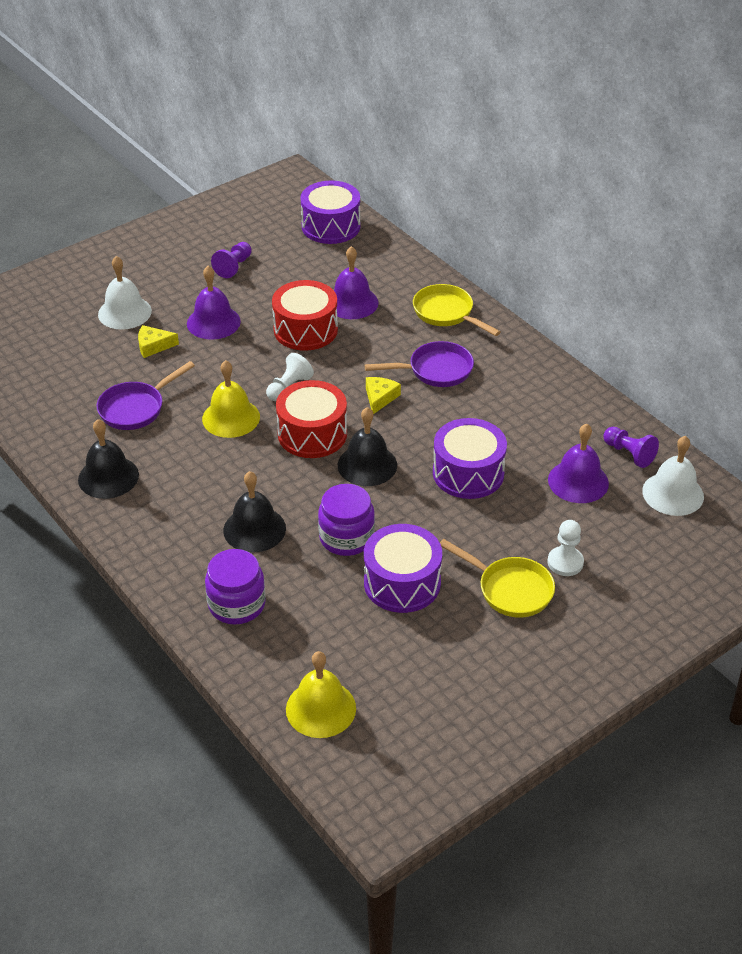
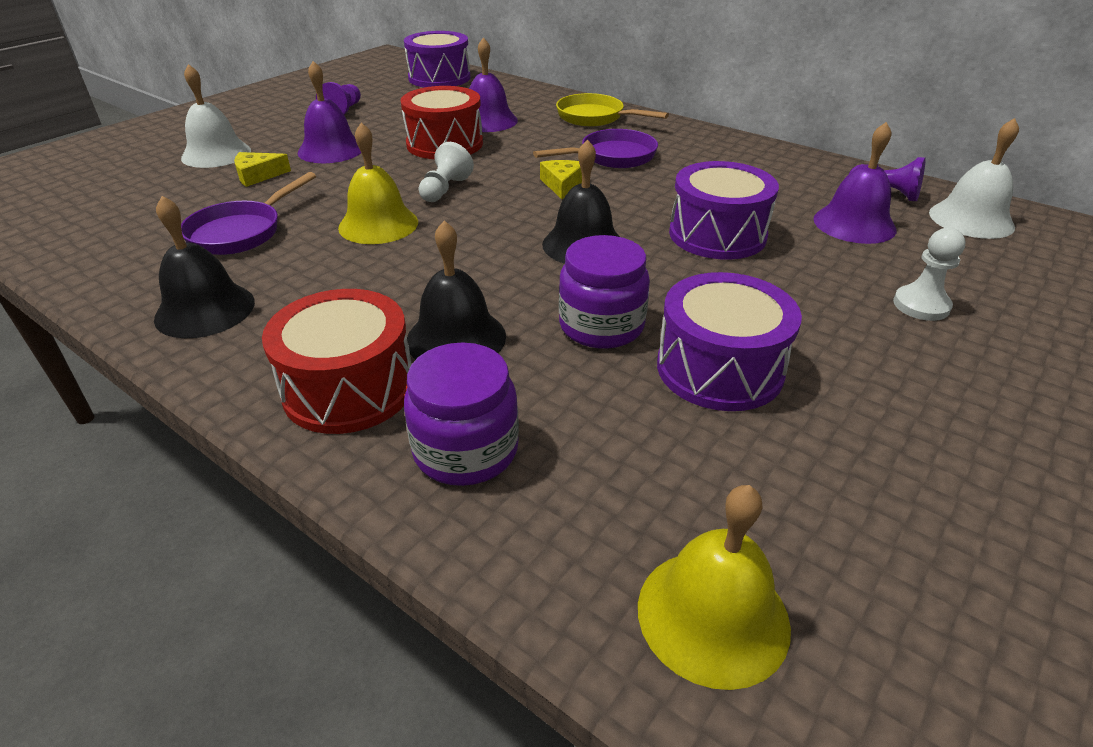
camera: 15 degrees left, 5 degrees down
red drum [276,380,347,458] -> red drum moved to [262,289,412,434]
yellow pan [440,539,555,618] -> none

